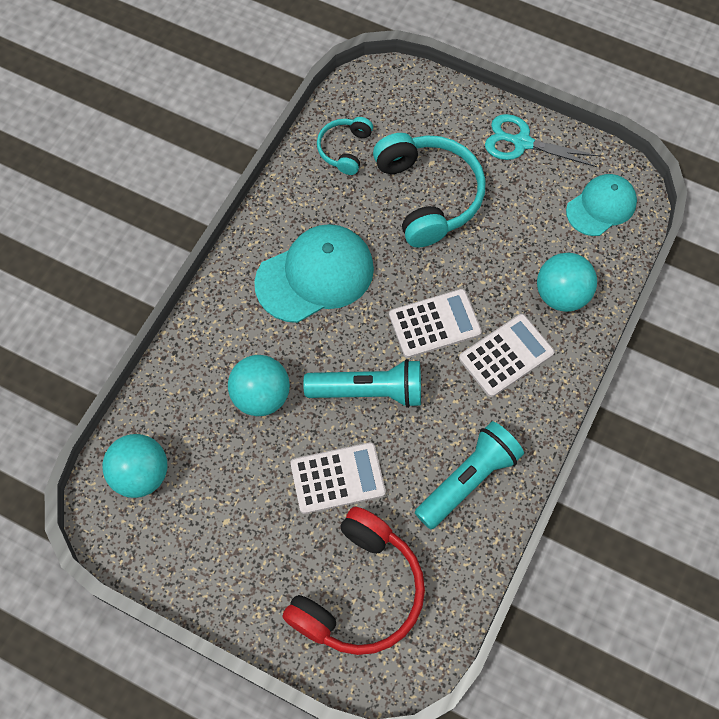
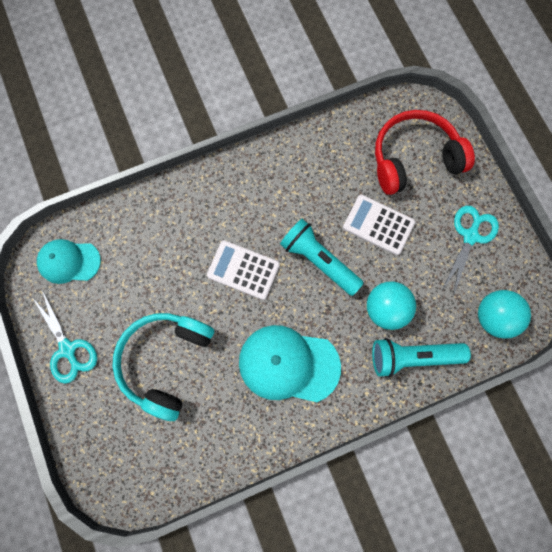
camera: 140 degrees left, 10 degrees up
turquoise headphones [317,117,373,175] -> none
turquoise flashlight [415,421,524,529] -> turquoise flashlight moved to [372,338,471,377]
white calculator [459,314,555,397] -> none
turquoise ball [537,252,597,312] -> none
none -> turquoise scissors [443,206,499,296]

